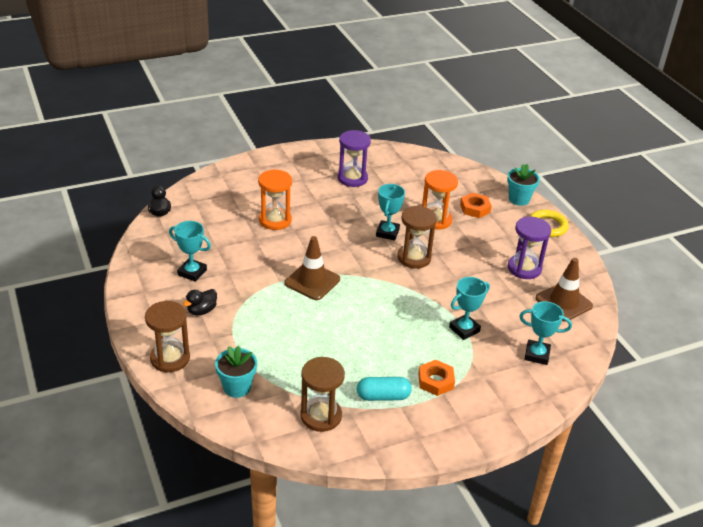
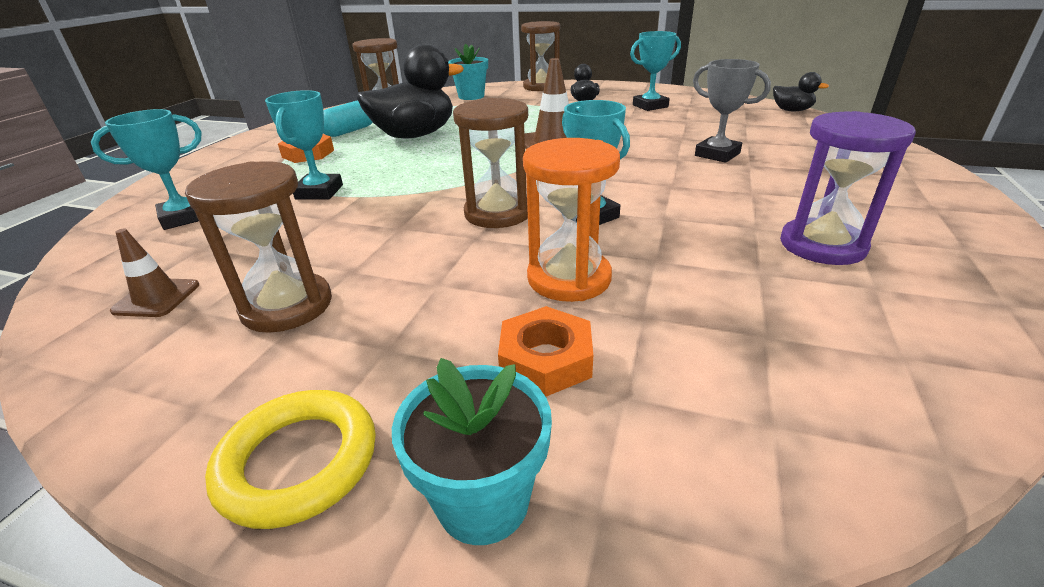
camera: 135 degrees right, 5 degrees down
orange hourglass [258,169,292,230] -> grey trophy [693,59,771,163]
purple hourglass [508,217,551,279] -> brown hourglass [185,161,332,333]
brown traffic cone [535,258,593,322] -> brown traffic cone [110,229,199,317], size x0.58
none -> black duck [357,44,464,138]

